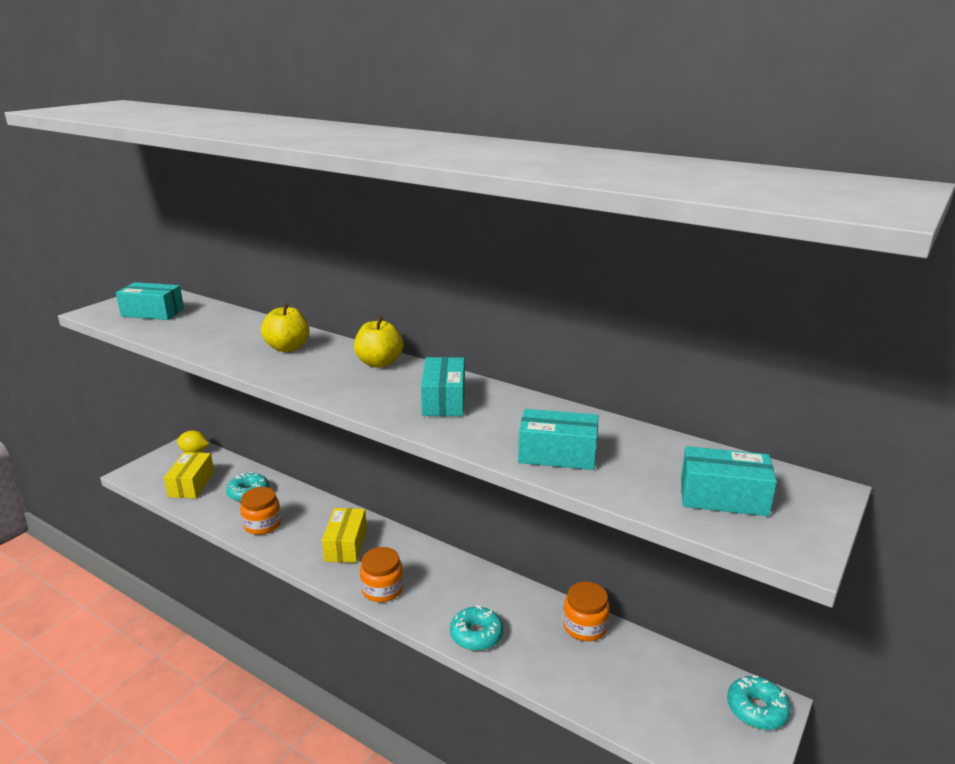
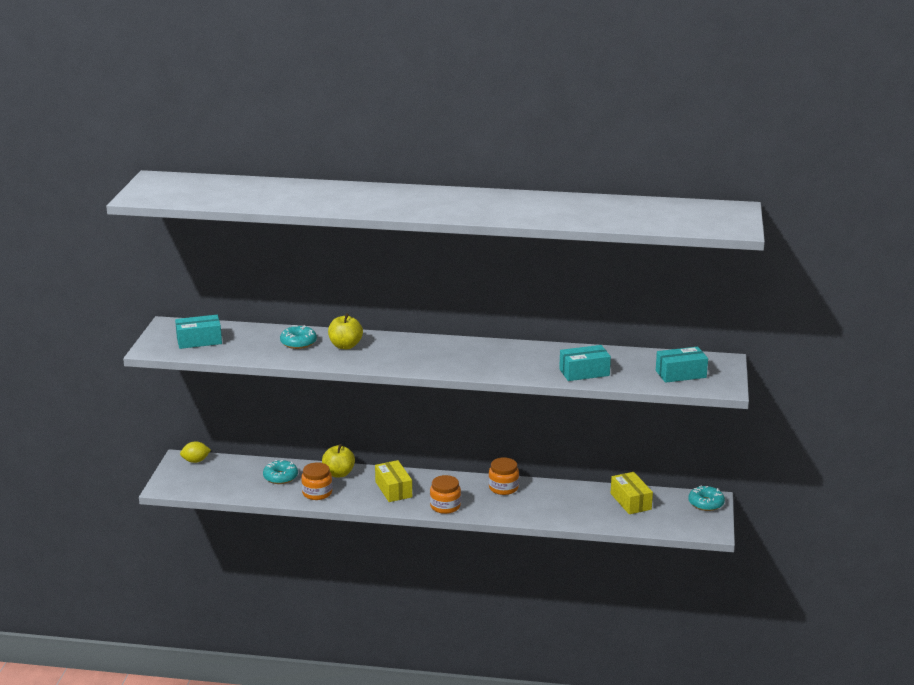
camera: 25 degrees left, 0 degrees up
yellow box [164,452,214,498] -> yellow box moved to [611,472,653,514]
yellow apple [354,316,403,368] -> yellow apple moved to [322,444,355,478]
turquoise box [421,357,465,416] -> none
turquoise donut [450,605,503,651] -> turquoise donut moved to [280,325,317,349]
orange jar [563,582,610,641] -> orange jar moved to [489,457,519,495]

